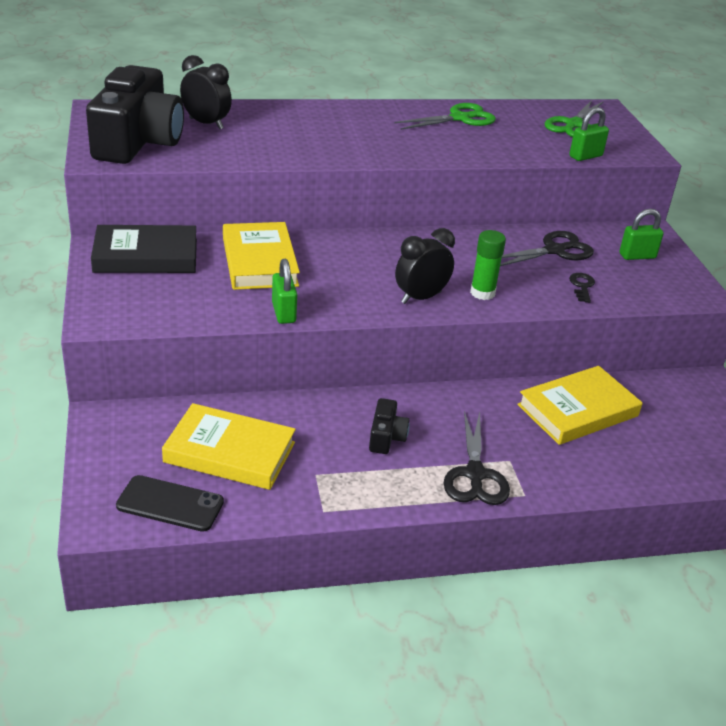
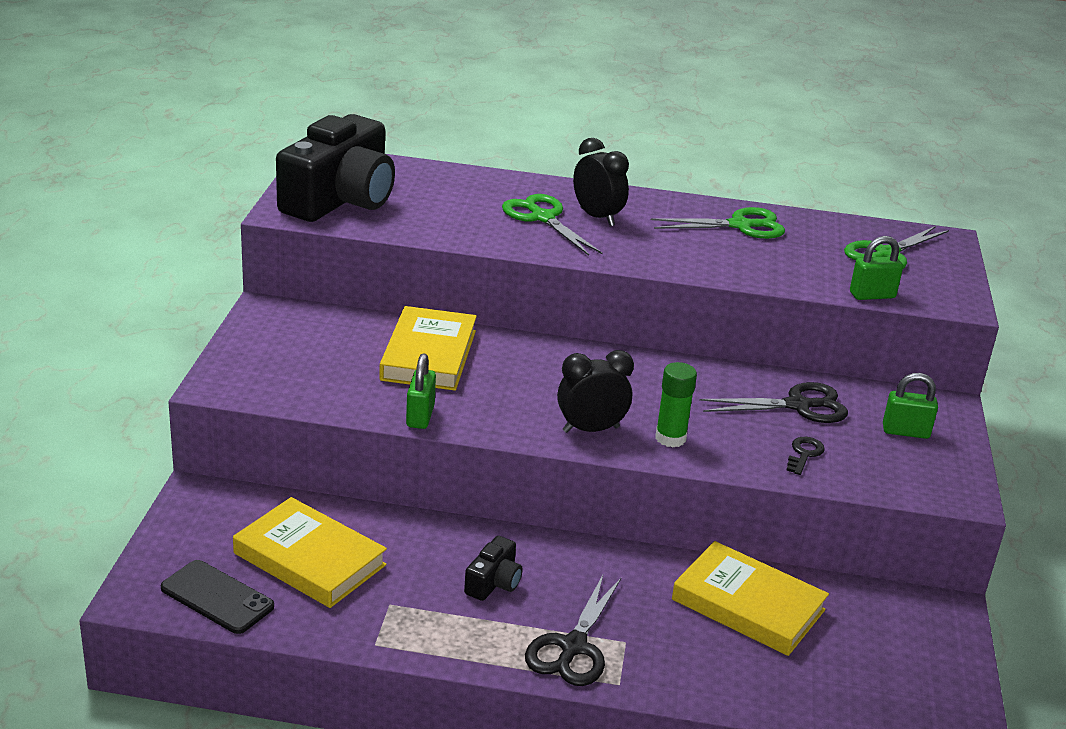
camera: 20 degrees right, 5 degrees down
black book [91,225,197,273] -> none
black clock [180,55,232,129] -> black clock moved to [573,138,629,226]
yellow book [517,366,643,445] -> yellow book turned 45 degrees clockwise [672,541,829,656]
none -> green scissors [502,194,602,256]

